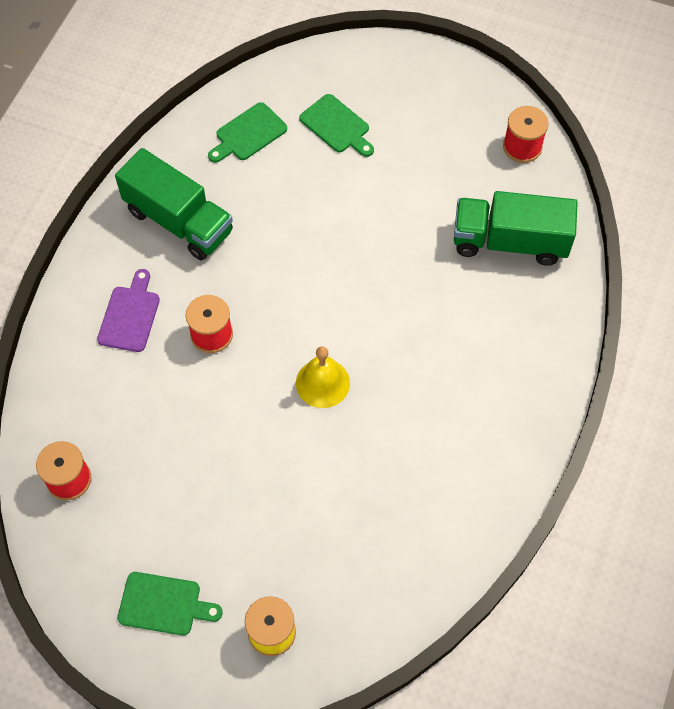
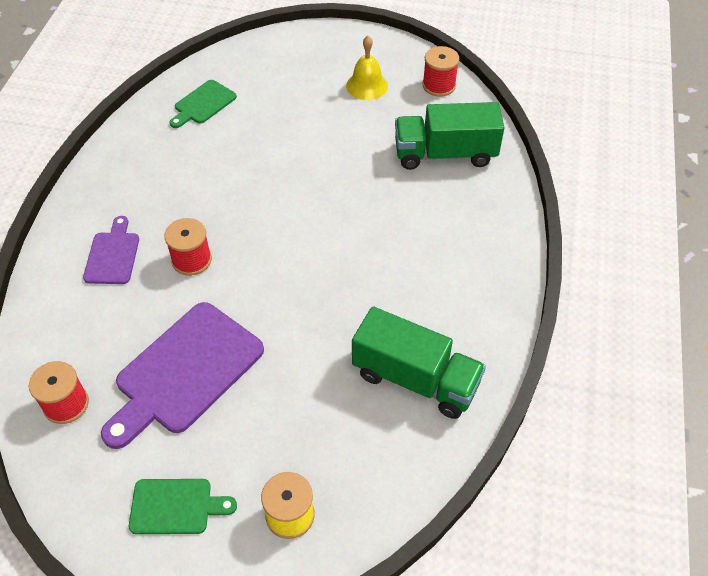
camera: 10 degrees left, 10 degrees down
green truck [115,148,233,261] -> green truck moved to [352,306,486,419]
yellow bell [296,346,350,408] -> yellow bell moved to [346,36,388,100]
green cutting board [299,94,374,157] -> none
none -> purple cutting board [101,302,264,449]

